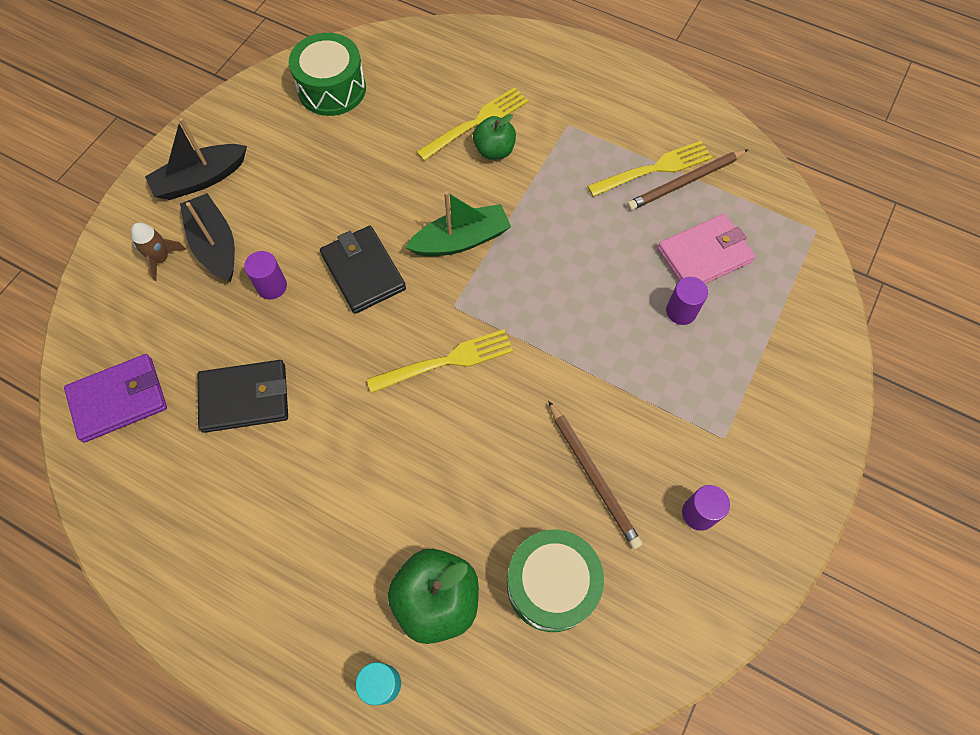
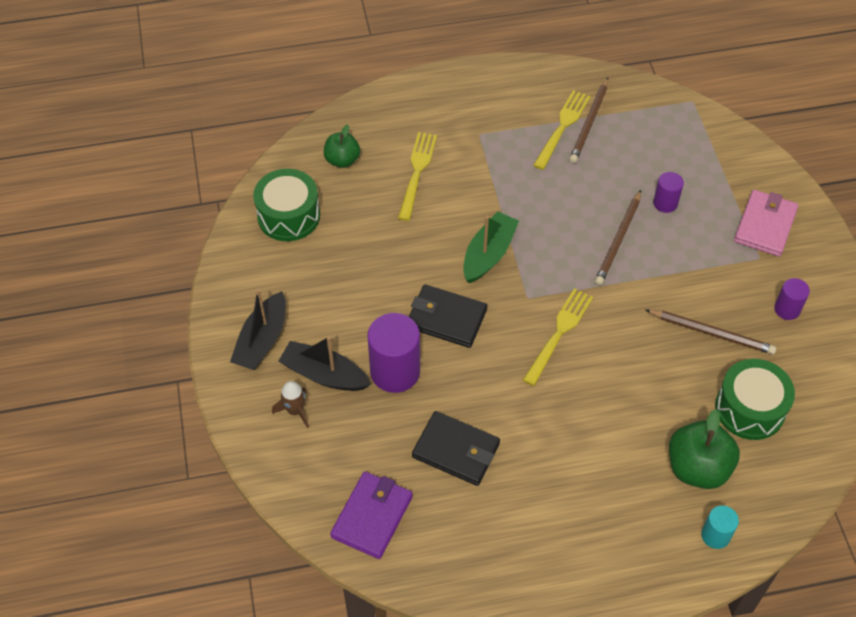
camera: 40 degrees left, 10 degrees down
black wallet [198,360,288,433] -> black wallet turned 75 degrees clockwise [412,411,500,486]
purple cylinder [244,251,287,299] -> purple cylinder [367,313,420,393], size x1.86
green apple [473,114,516,160] -> green apple moved to [324,125,360,168]
pink wallet [657,214,755,284] -> pink wallet moved to [734,190,798,257]
none -> brown pencil [595,190,641,285]

